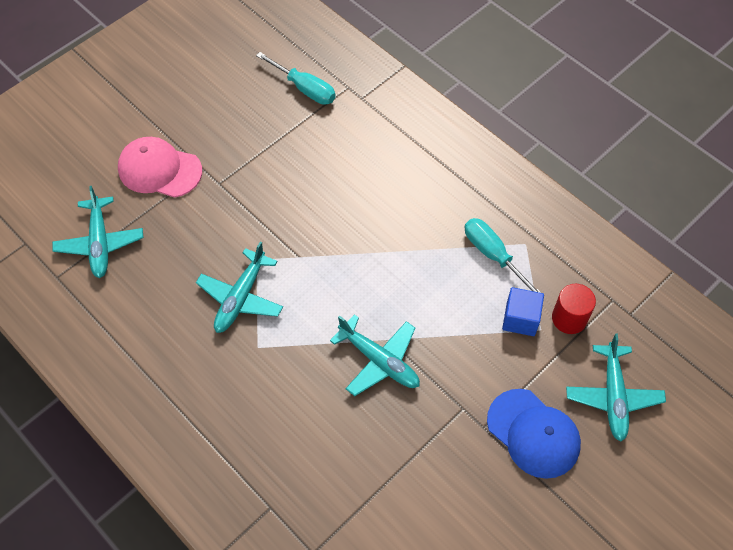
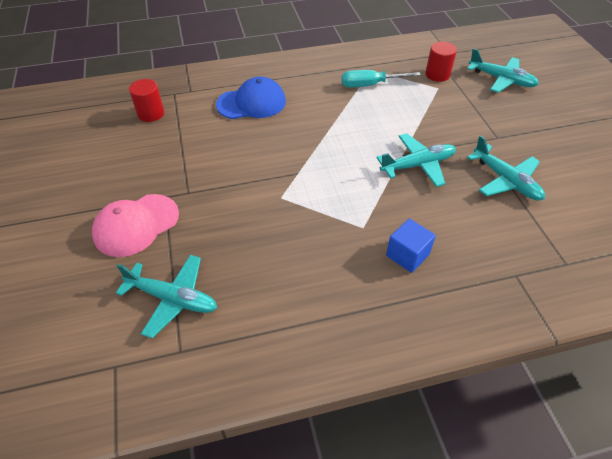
camera: 60 degrees left, 10 degrees down
turquoise plane [196,241,283,333] -> turquoise plane moved to [467,135,545,201]
turquoise screwdriver [256,52,336,105] -> red cylinder [129,79,164,122]
blue cap [487,389,581,479] -> blue cap moved to [216,77,286,119]
blue cube [502,287,544,336] -> blue cube moved to [386,218,436,273]

